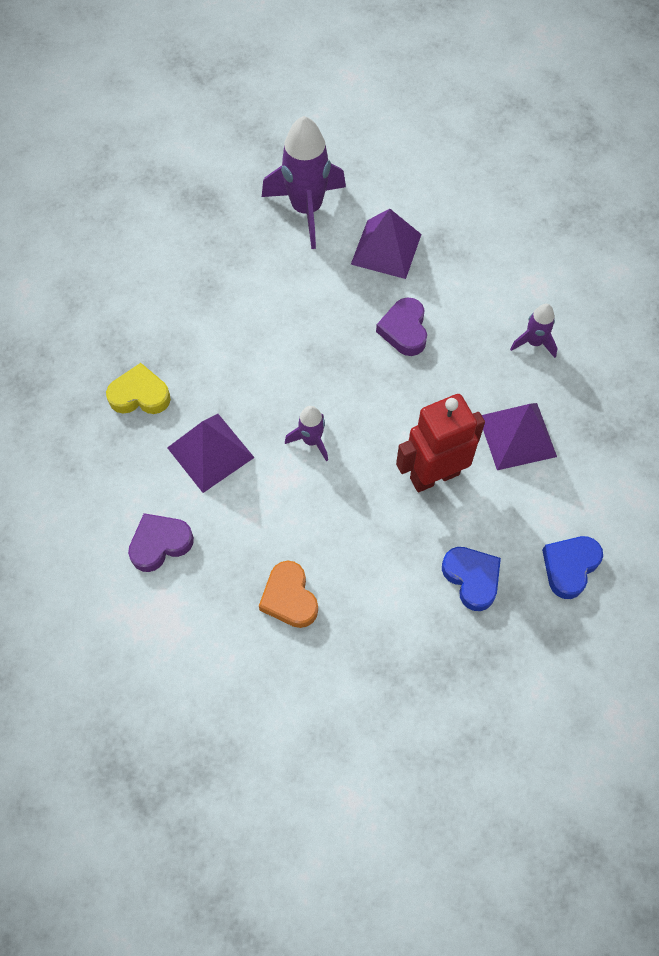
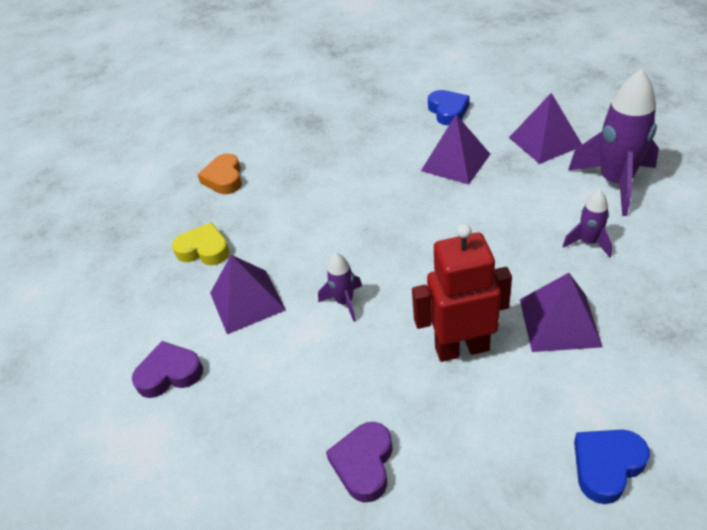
camera: 20 degrees right, 20 degrees down
orange heart [259,561,318,628] -> orange heart moved to [197,153,242,194]
purple rocket [262,116,346,249] -> purple rocket moved to [568,69,659,216]
purple heart [376,297,427,356] -> purple heart moved to [326,422,393,502]
blue heart [442,547,501,611] -> blue heart moved to [428,90,470,125]
none -> purple pyramid [509,93,582,164]

